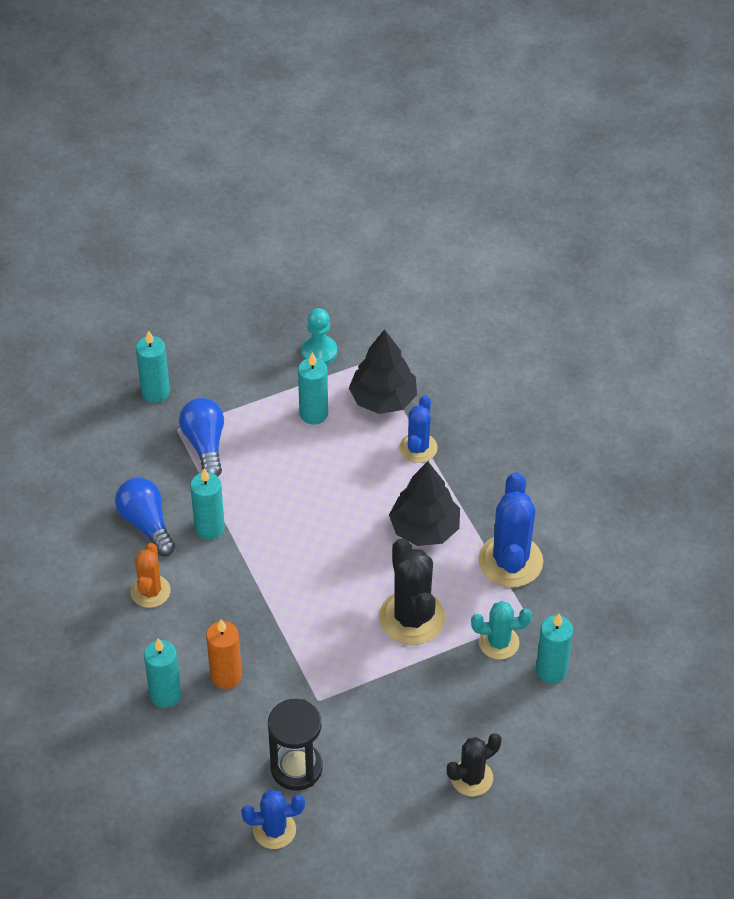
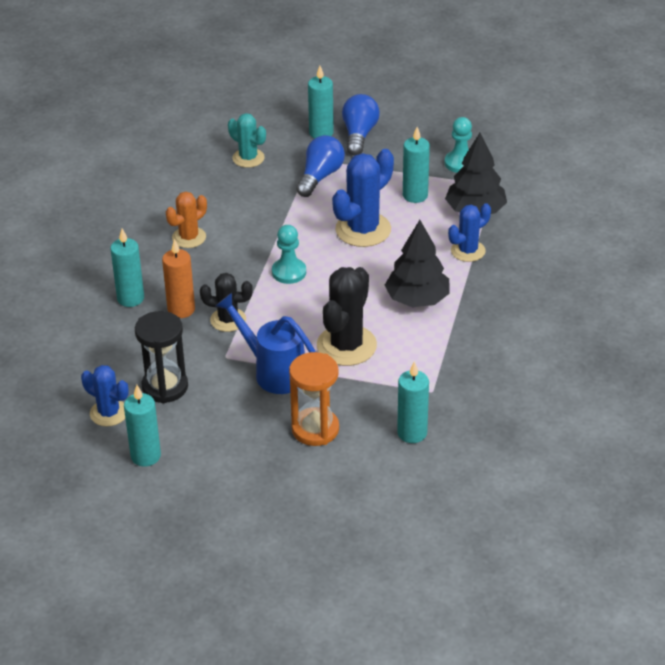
camera: 40 degrees right, 10 degrees down
blue light bulb [115,478,175,556] -> blue light bulb moved to [342,94,380,156]
turquoise candle [190,468,225,540] -> turquoise candle moved to [124,385,161,467]
black cactus [447,733,501,796] -> black cactus moved to [200,273,253,332]
turquoise cactus [471,601,532,660] -> turquoise cactus moved to [228,113,266,168]
blue cactus [478,472,543,587] -> blue cactus moved to [332,149,394,247]
none -> blue watering can [216,293,316,394]
none -> turquoise pawn [272,225,306,284]
none -> orange hourglass [289,352,339,446]

